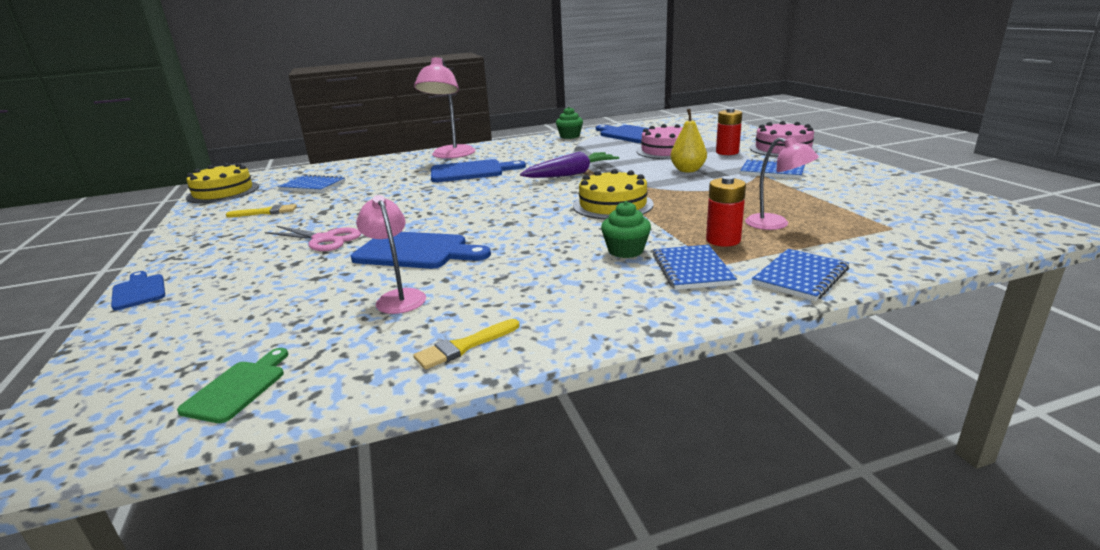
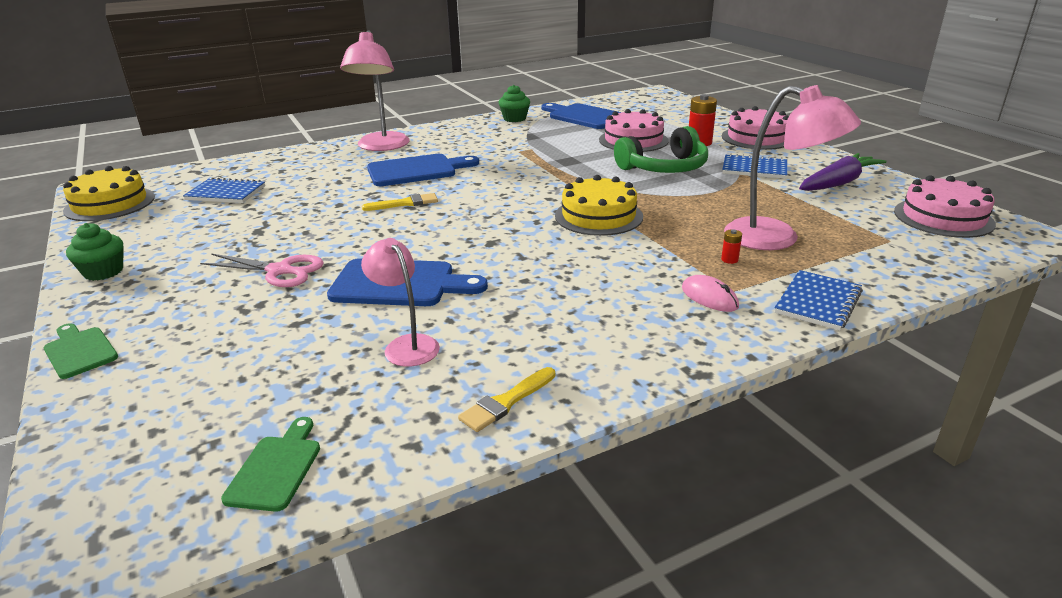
camera: 10 degrees left, 5 degrees up
blue cutting board [111,271,165,310] -> green cutting board [44,323,118,379]
yellow brush [226,204,297,217] -> yellow brush moved to [362,193,438,211]
purple carrot [520,152,619,178] -> purple carrot moved to [799,153,887,191]
green cupcake [601,201,651,258] -> green cupcake moved to [66,223,123,281]
blue notebook [653,245,737,290] -> pink mouse [682,275,739,312]
yellow pear [670,109,707,173] -> green headphones [614,126,708,173]
red battery [706,176,746,247] -> red battery [721,229,742,264], size x0.48
pink lamp [745,137,819,230] -> pink lamp [724,85,861,250], size x1.67
none -> pink cake [894,175,996,238]

